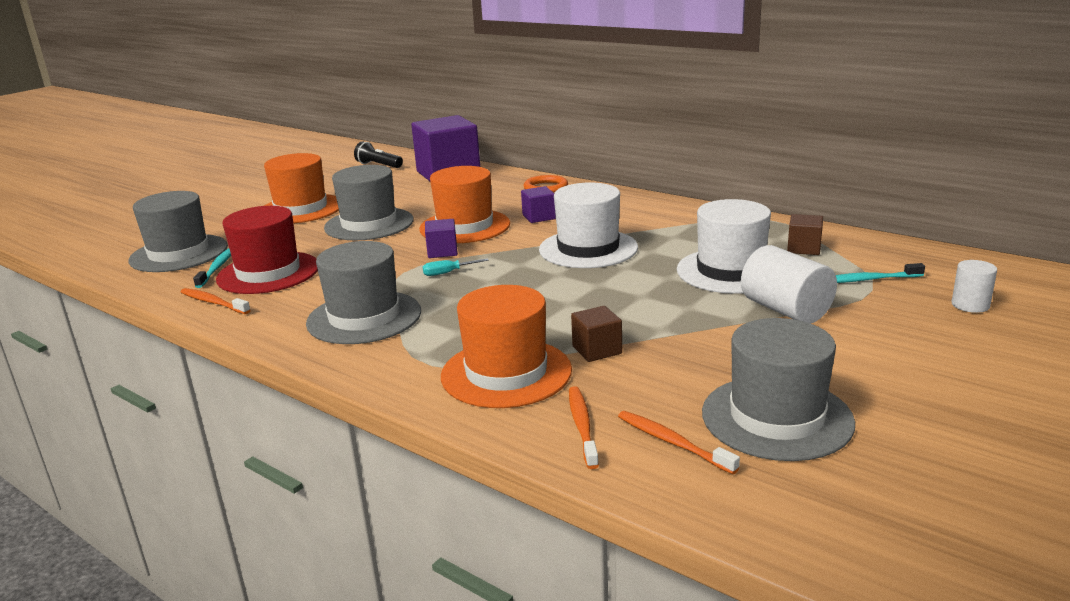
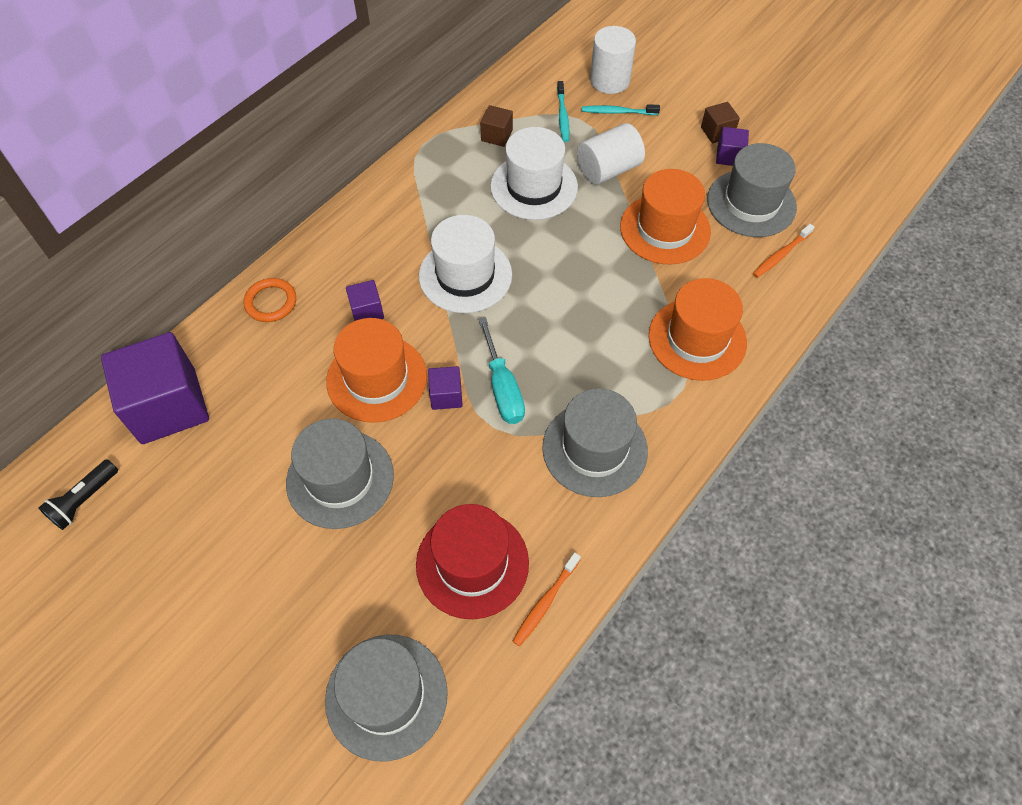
camera: 90 degrees left, 35 degrees up
turquoise toothbrush [193,248,231,288] -> turquoise toothbrush moved to [582,104,660,115]
orange hat [264,153,339,223] -> orange hat moved to [620,169,711,264]
turquoise screwdriver [423,259,489,276] -> turquoise screwdriver [478,317,525,424], size x1.92
orange toothbrush [569,386,599,469] -> none
brown cube [571,306,622,362] -> brown cube moved to [701,102,740,143]
white cylinder [951,260,997,313] -> white cylinder [590,26,636,94], size x1.71
none -> purple cube [716,127,749,166]

